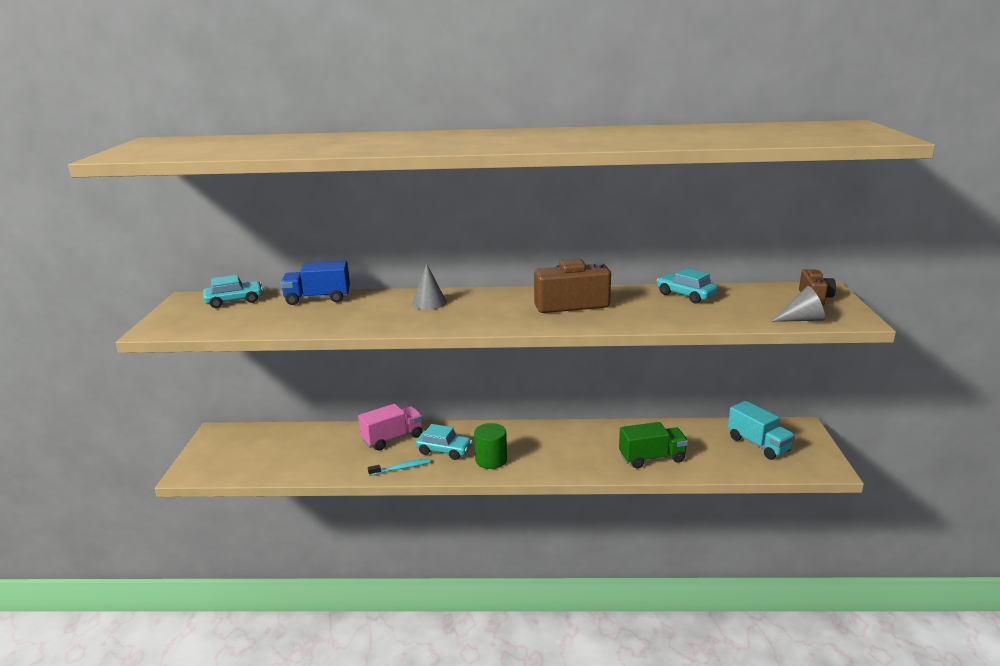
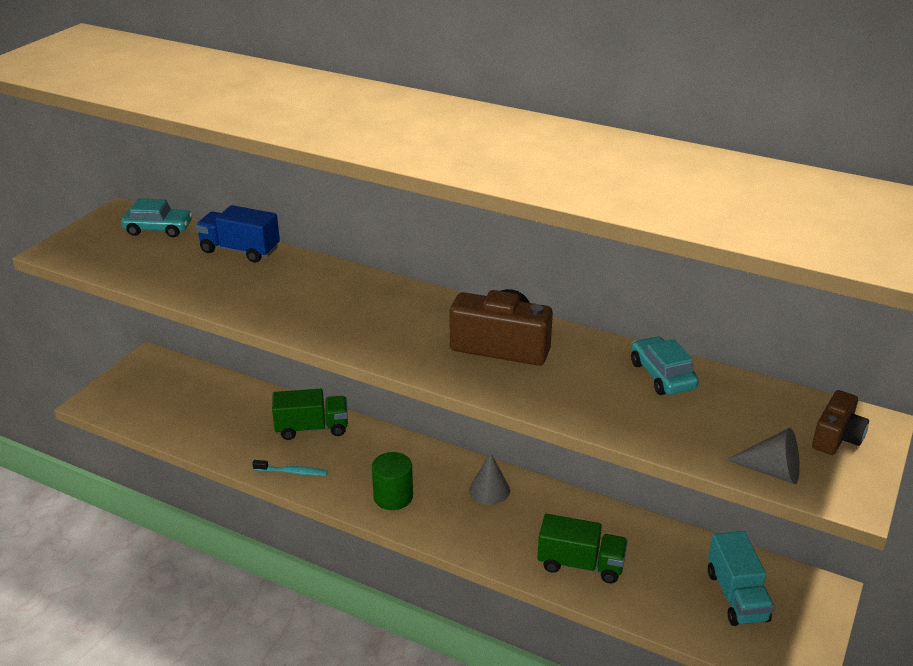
camera: 25 degrees right, 10 degrees up
pink truck [358,404,423,450] -> green truck [272,389,348,440]
grey cone [412,263,447,310] -> grey cone moved to [469,452,510,505]
turquoise car [416,424,473,460] -> none

